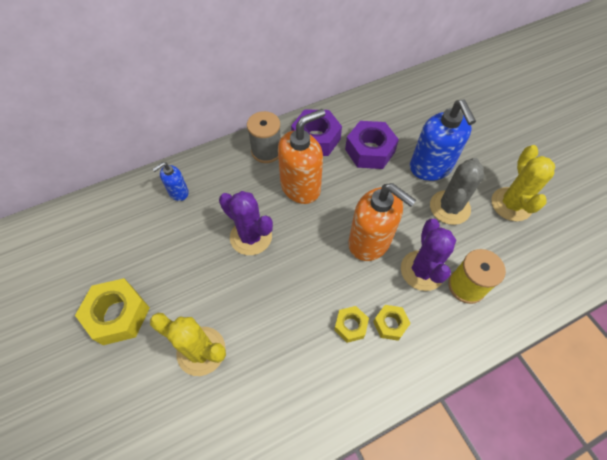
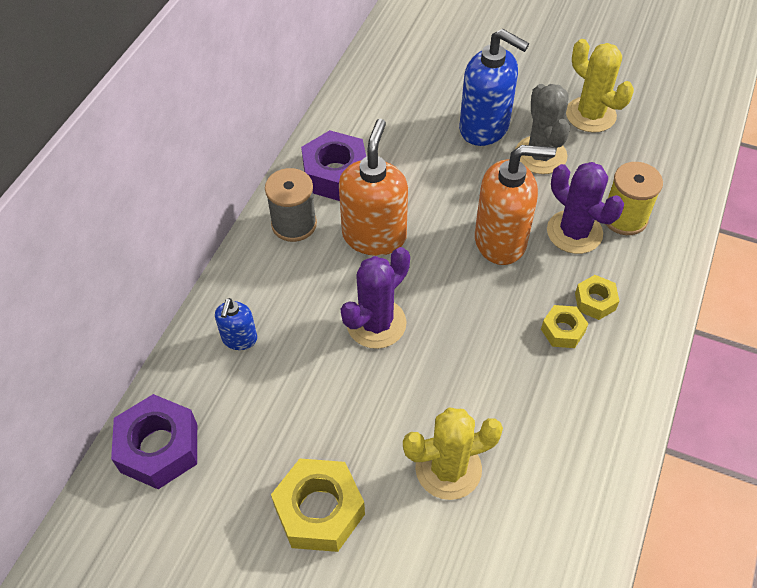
camera: 40 degrees left, 5 degrees down
purple cactus [219,191,273,255] -> purple cactus turned 45 degrees counterclockwise [341,247,410,349]
purple nut [345,121,399,169] -> purple nut moved to [111,394,197,489]

